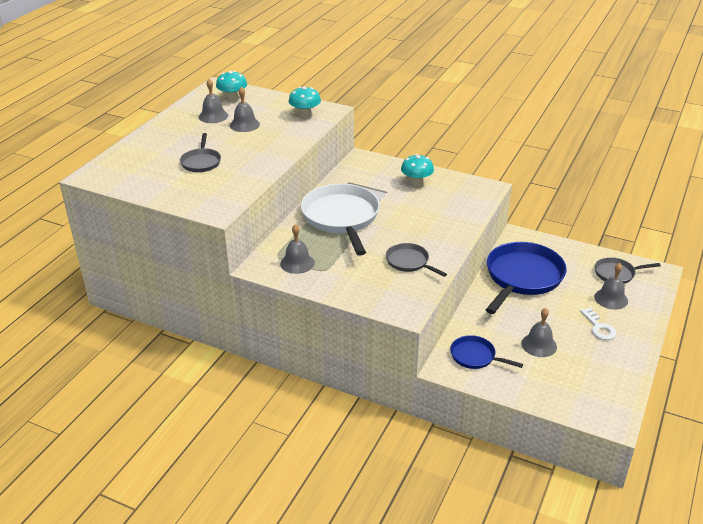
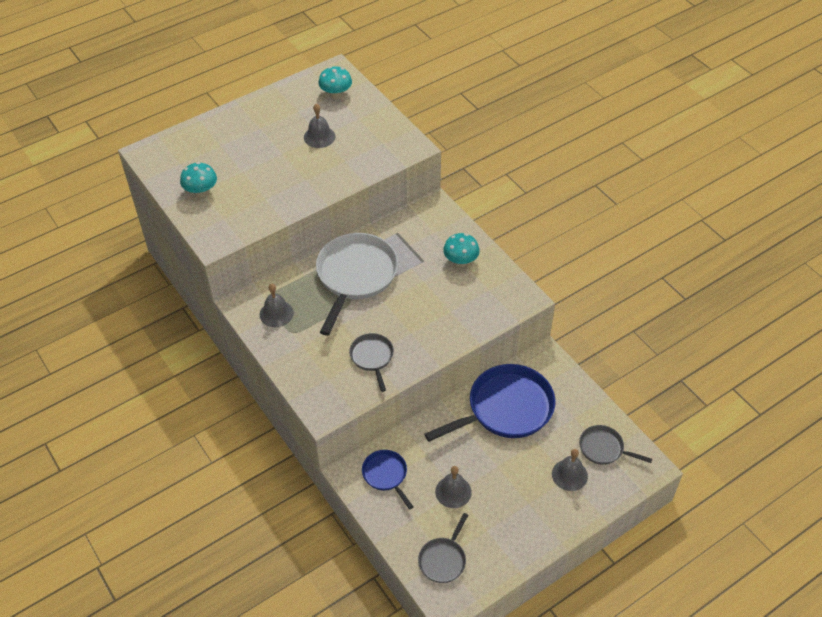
camera: 30 degrees right, 15 degrees up
grey pan [180,133,221,172] -> grey pan moved to [418,513,468,583]
grey bell [199,79,228,123] -> none
turquoise mushroom [289,87,321,118] -> turquoise mushroom moved to [180,162,217,197]
white key [580,308,616,340] -> none

